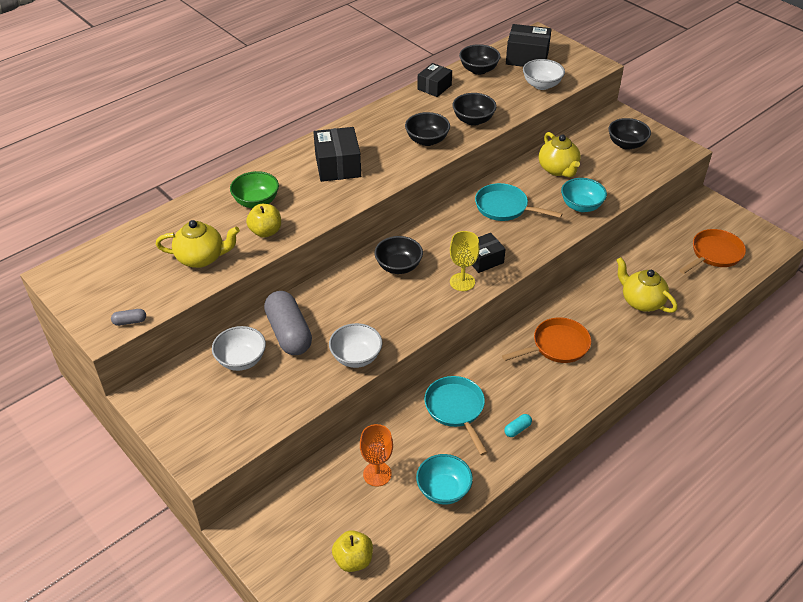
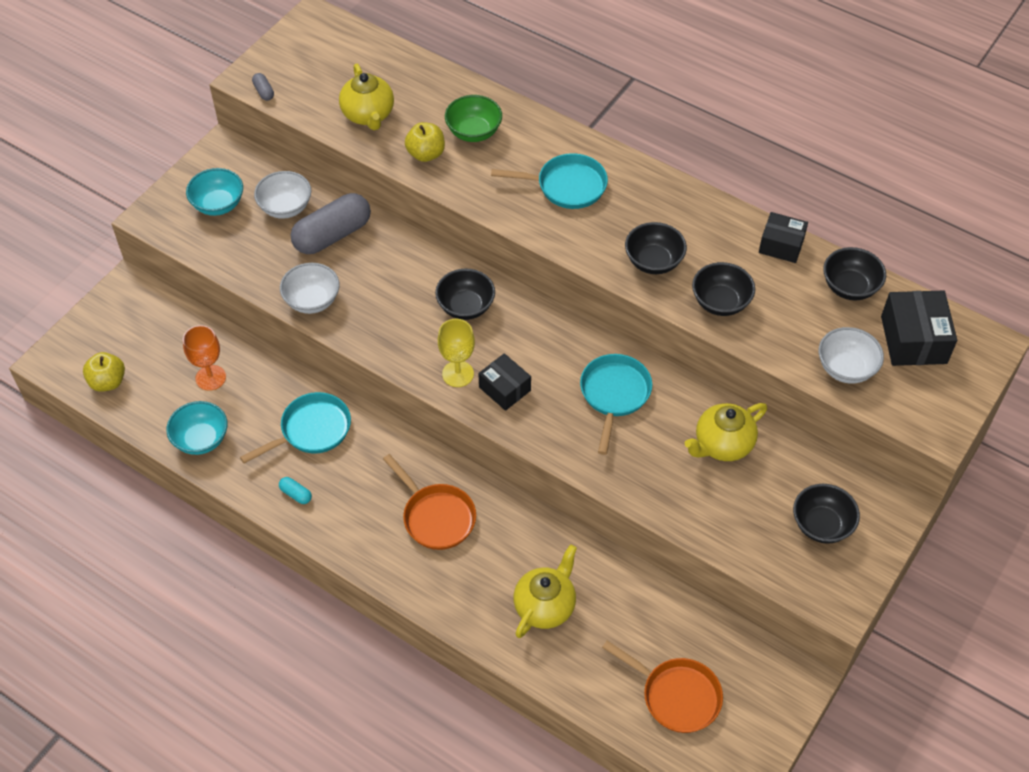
camera: 75 degrees right, 10 degrees up
black box [313,127,361,182] -> turquoise pan [491,153,608,209]
turquoise bowl [561,178,607,212] -> turquoise bowl moved to [186,168,243,216]

